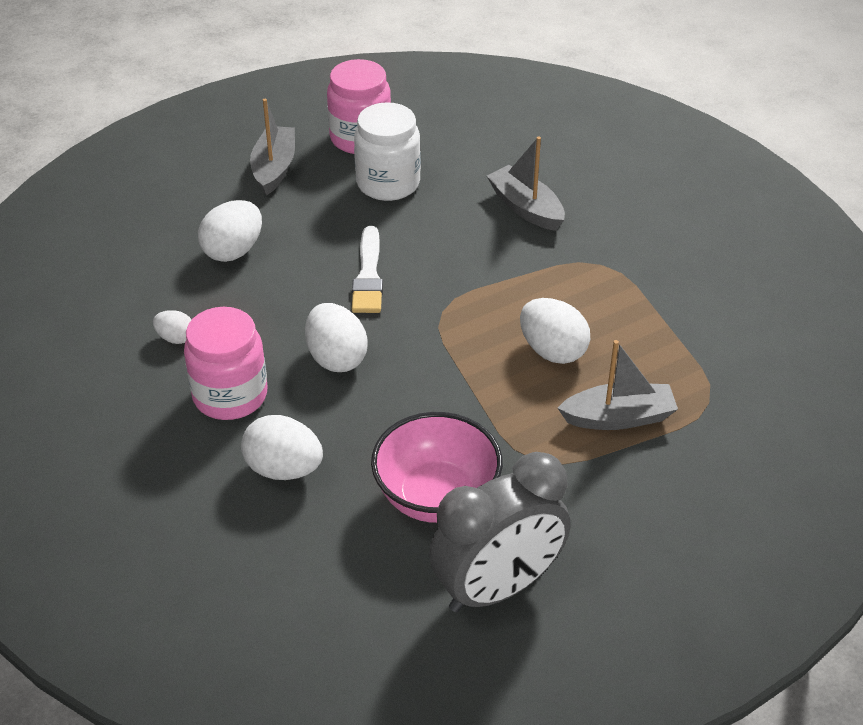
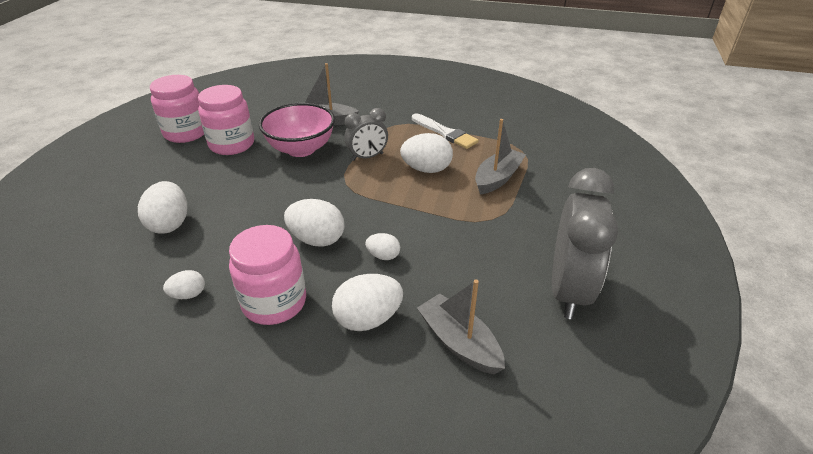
camera: 45 degrees left, 5 degrees down
grey boat [250,99,295,196] -> grey boat moved to [417,279,505,374]
white brush [352,226,383,313] -> white brush moved to [412,113,479,149]
white jar [354,102,421,201] -> pink jar [198,85,254,155]
pink bowl [371,412,503,523] -> pink bowl moved to [259,103,335,157]
none -> grey clock [344,108,388,161]
none -> white egg [365,233,400,260]

